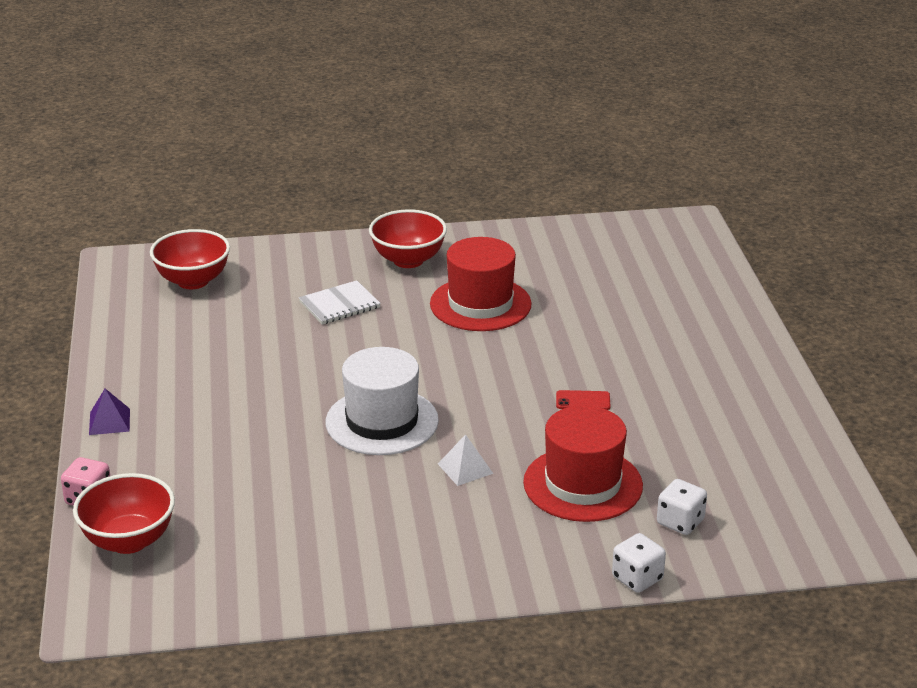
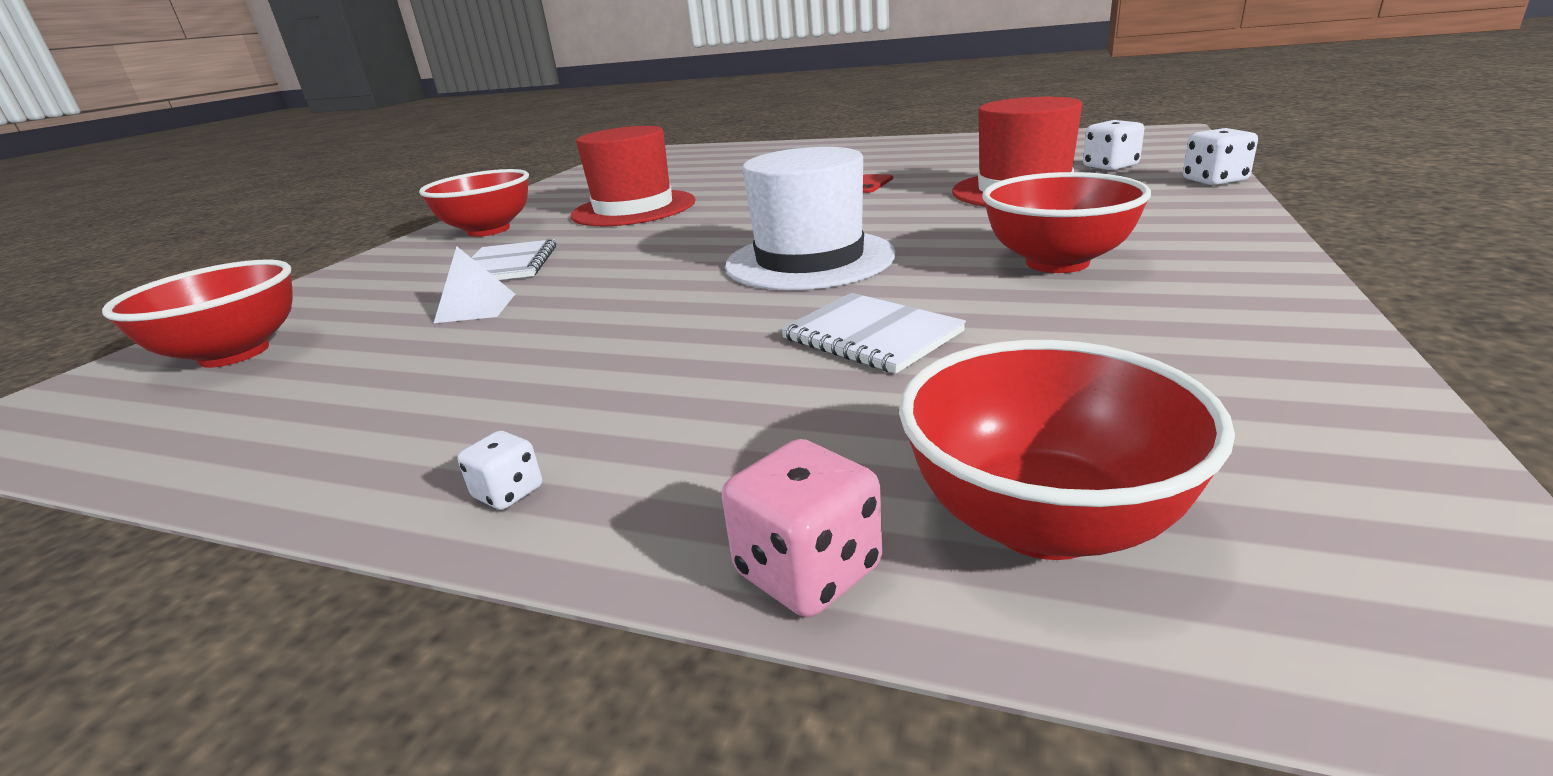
camera: 60 degrees left, 5 degrees down
purple pyramid [89,389,130,435] -> white dice [457,431,542,510]
white pyramid [438,434,493,486] -> white pyramid moved to [434,246,515,323]
none -> white notebook [781,293,966,373]
none -> red bowl [982,172,1151,273]

